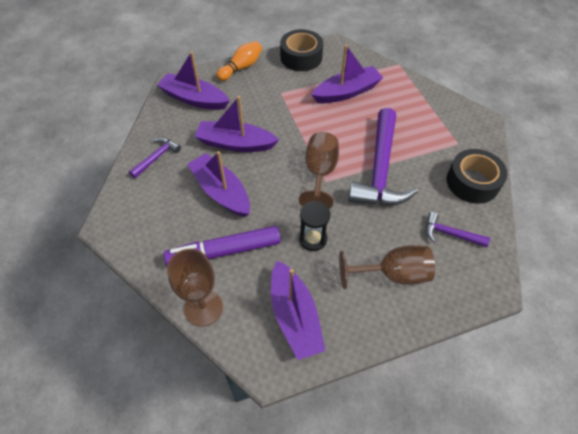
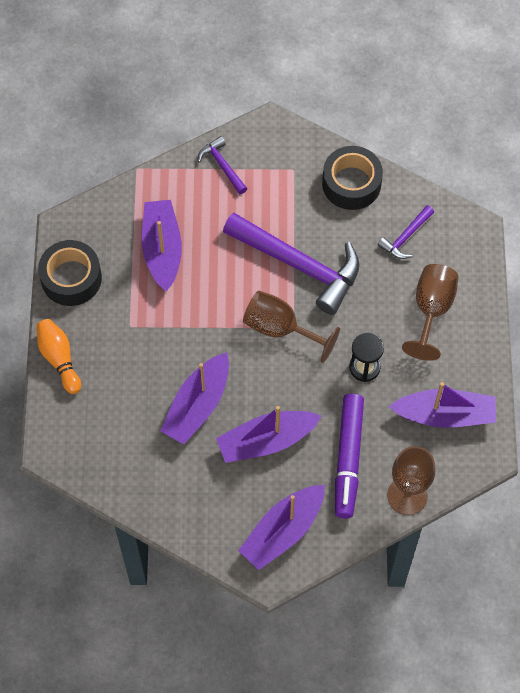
camera: 70 degrees left, 10 degrees up
purple hammer [129,137,181,178] -> purple hammer moved to [198,136,248,195]
purple boat [157,51,230,110] -> purple boat moved to [238,485,325,570]

